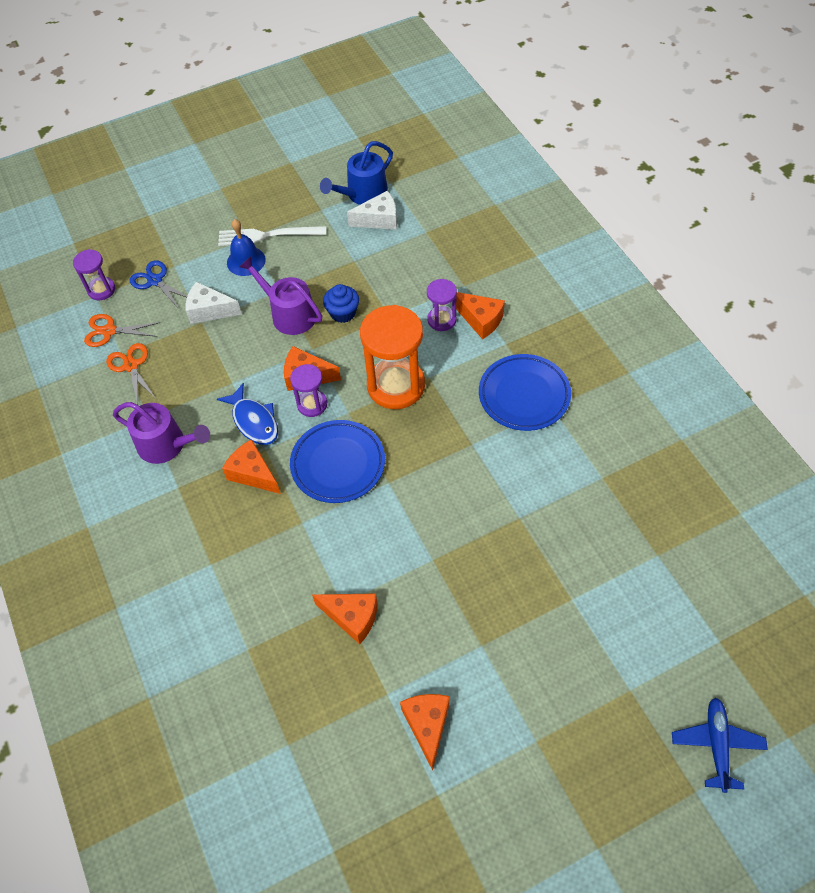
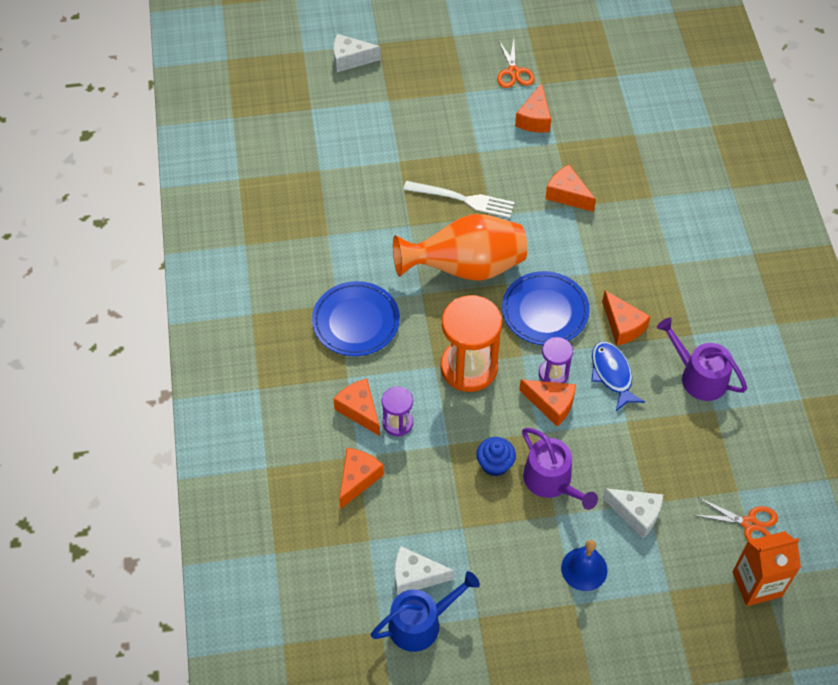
camera: 165 degrees left, 0 degrees up
purple hourglass [73,249,115,300] -> orange carton [732,531,801,606]
orange scissors [107,343,156,405] -> orange scissors moved to [497,39,535,88]
blue scissors [130,260,187,309] -> none
white fork [218,226,326,246] -> white fork moved to [403,181,515,218]
blue plane [672,697,768,793] -> white cheese [333,34,381,72]
none -> orange cheese [339,448,384,509]
none -> orange vase [393,214,527,281]

